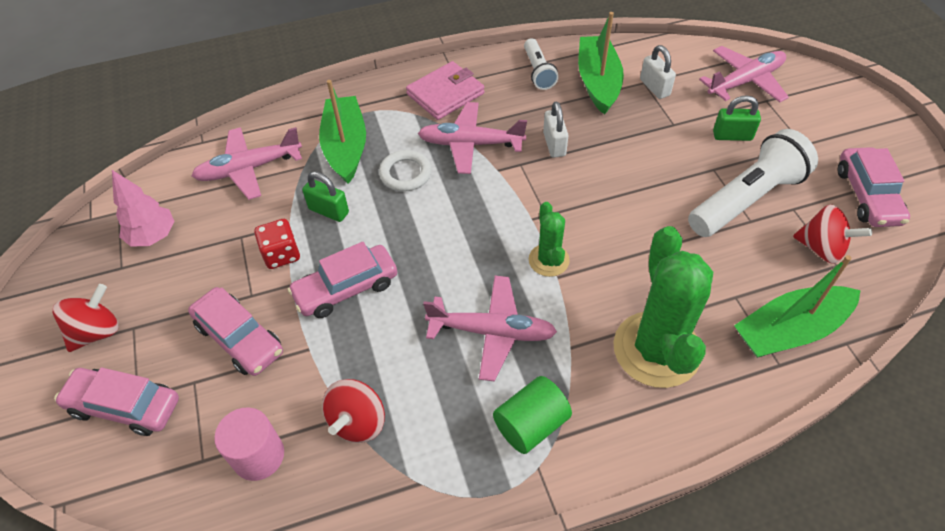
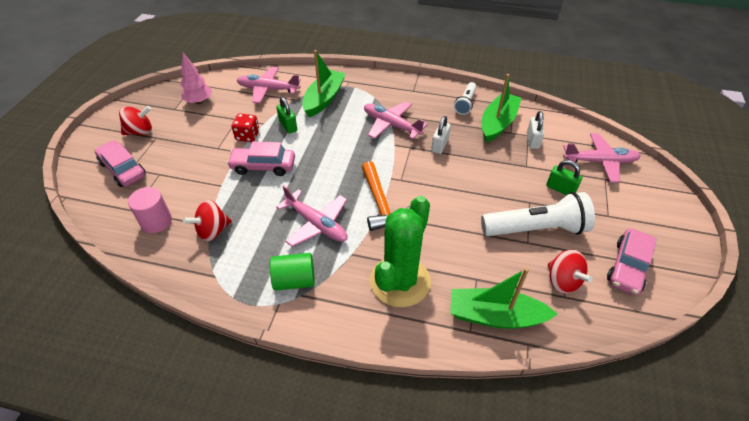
camera: 30 degrees right, 5 degrees down
pink car [188,287,283,376] -> none
white ring [379,150,432,192] -> none
pink wallet [406,61,485,120] -> none
green cactus [529,202,570,277] -> orange hammer [362,161,410,231]

